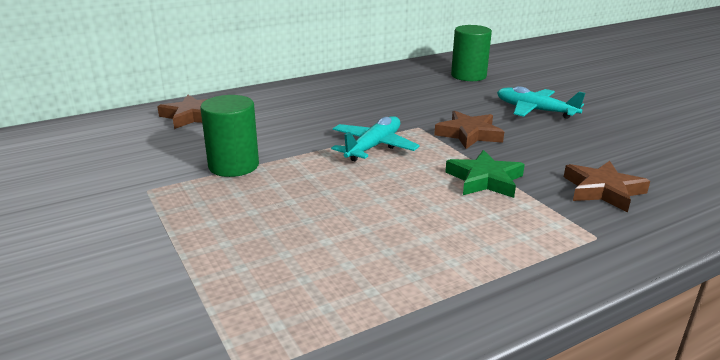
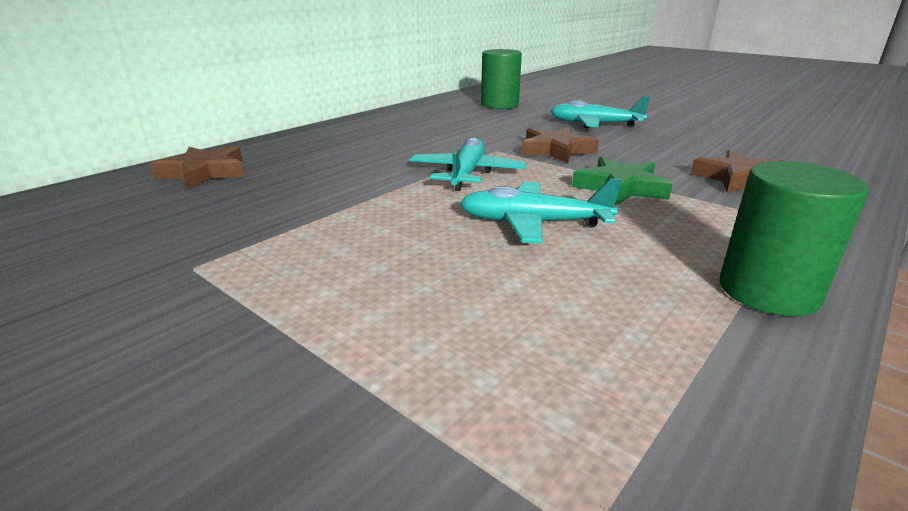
camera: 20 degrees left, 0 degrees up
green cylinder [200,95,259,177] -> green cylinder moved to [720,161,869,316]
none -> turquoise plane [460,178,622,244]

